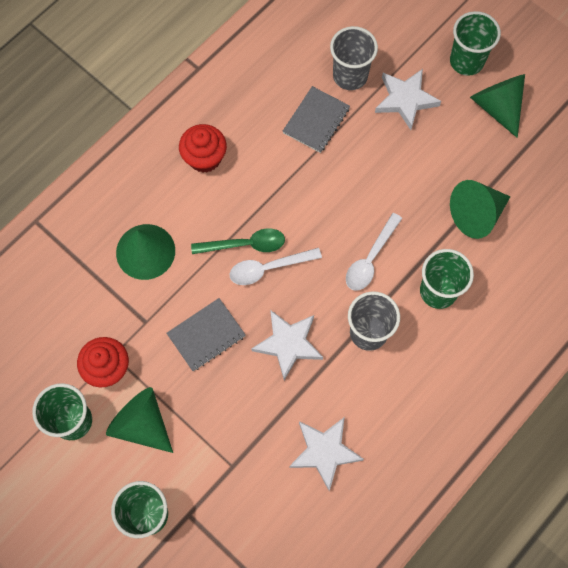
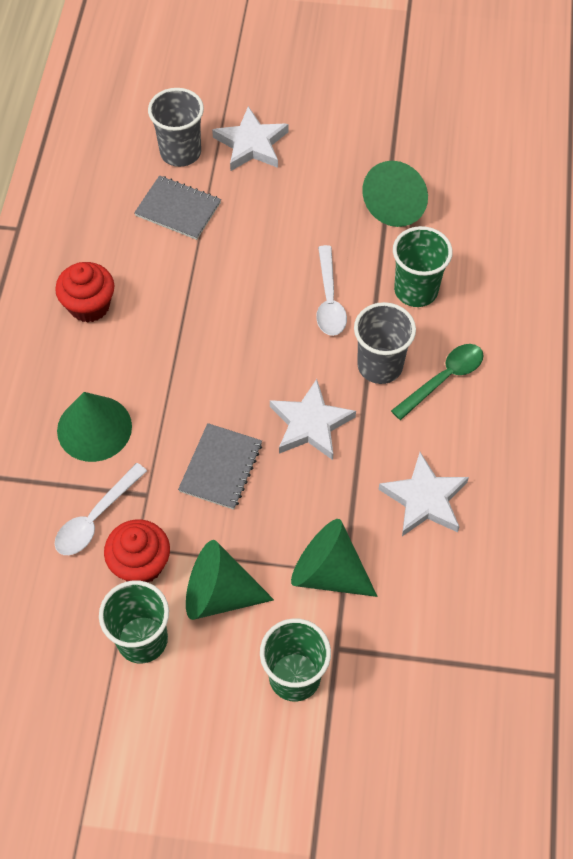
camera: 35 degrees left, 10 degrees down
green spoon [191,228,285,254] -> green spoon moved to [391,344,484,420]
white spoon [230,248,322,285] -> white spoon moved to [55,463,147,555]
grey notebook [282,86,350,153] -> grey notebook turned 60 degrees counterclockwise [134,175,221,240]
green cup [450,11,501,76] -> none
green cone [470,74,525,138] -> green cone moved to [291,519,378,597]

